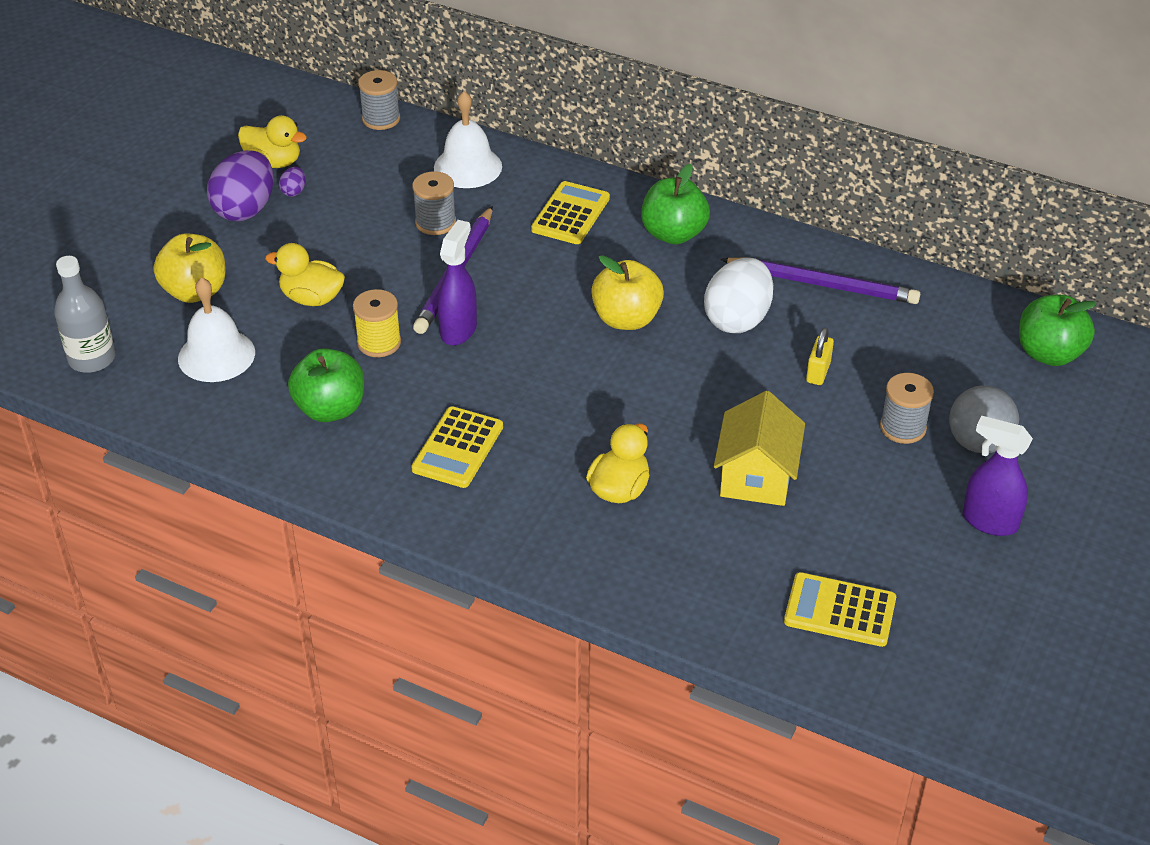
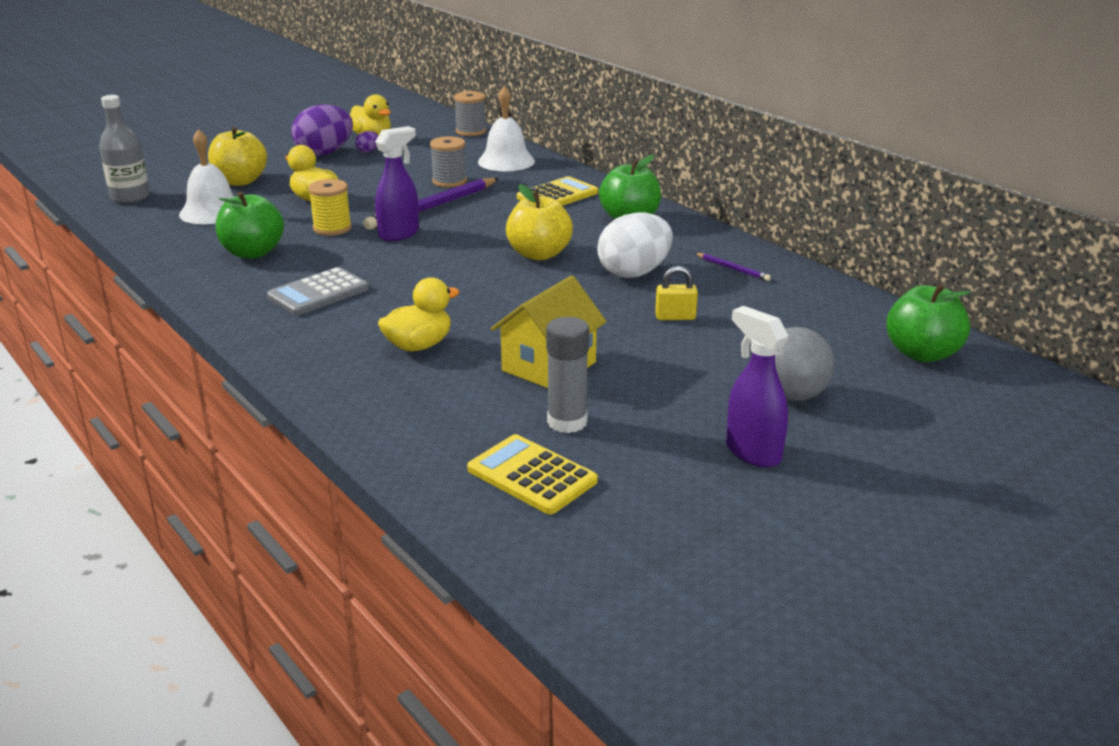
camera: 25 degrees right, 15 degrees down
yellow calculator [411,406,503,488] -> grey calculator [267,267,369,315]
purple pencil [720,258,920,304] -> purple pencil [695,253,771,281], size x0.46
yellow padlock [806,328,834,385] -> yellow padlock turned 45 degrees clockwise [655,266,698,320]
grey spool [880,373,934,444] -> none
none -> grey glue stick [546,317,589,433]

